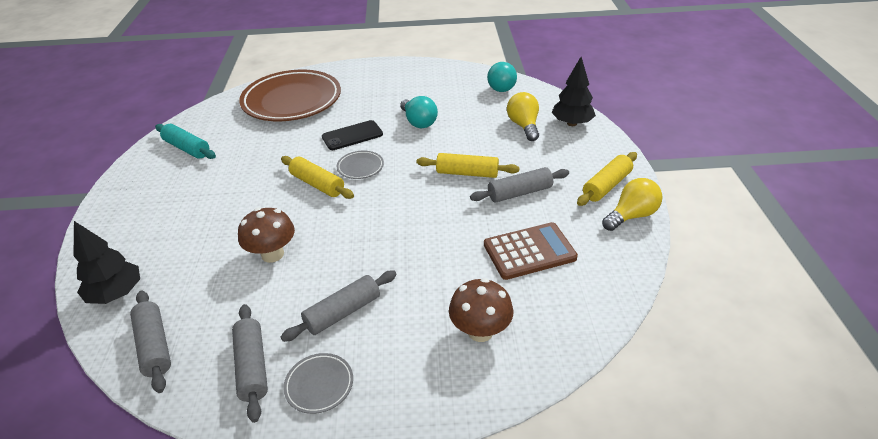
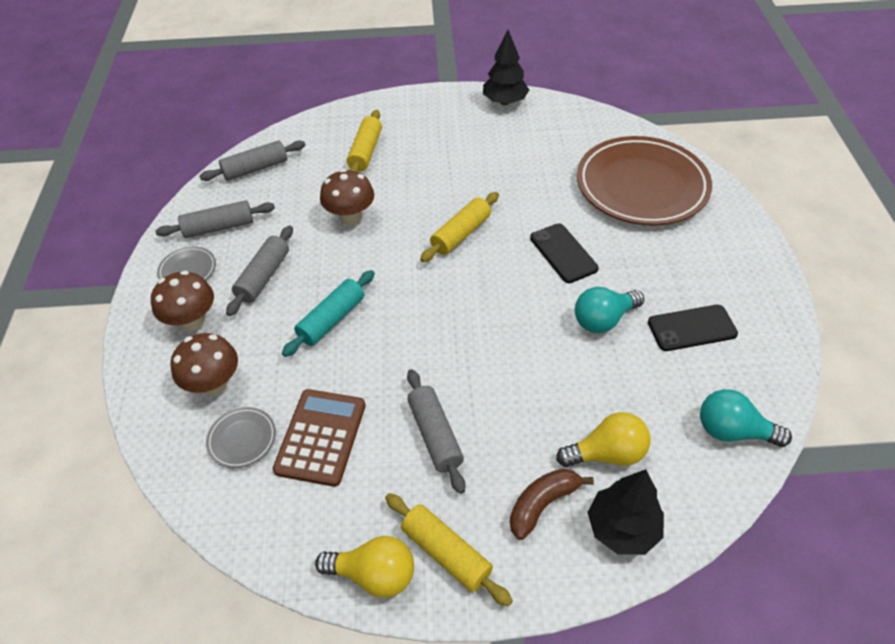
camera: 90 degrees right, 10 degrees up
black tree [73,221,140,304] -> black tree moved to [483,30,529,105]
turquoise rolling pin [155,124,216,159] -> turquoise rolling pin moved to [282,270,375,357]
grey rolling pin [281,270,397,342] -> grey rolling pin turned 60 degrees clockwise [226,225,293,316]
grey plate [337,150,384,179] -> grey plate moved to [206,407,276,468]
yellow rolling pin [417,153,520,178] -> yellow rolling pin moved to [347,110,382,172]
brown calculator [484,222,578,280] -> brown calculator turned 150 degrees counterclockwise [273,389,366,487]
yellow light bulb [602,178,662,231] -> yellow light bulb turned 45 degrees counterclockwise [315,536,414,598]
none -> brown mushroom [151,271,214,331]
none -> brown banana [510,469,594,540]
none -> black phone [648,305,738,351]

